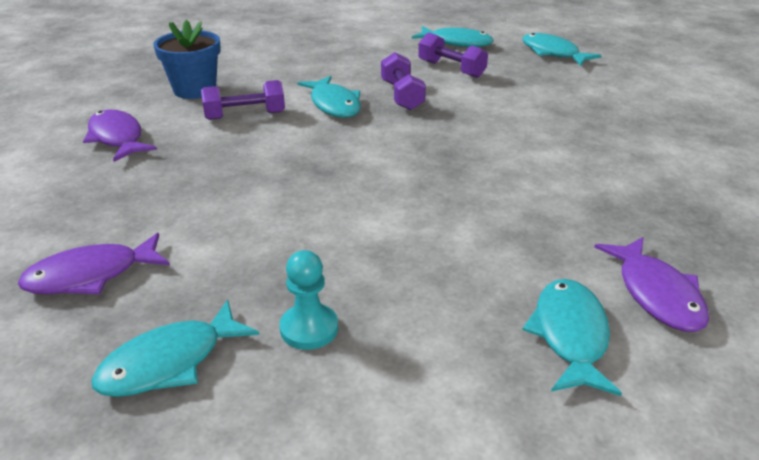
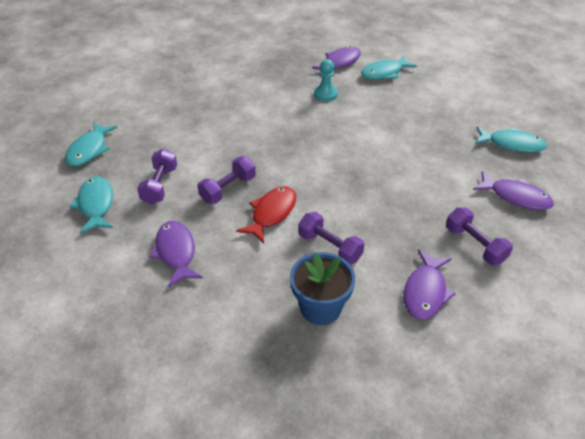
camera: 125 degrees left, 10 degrees up
turquoise pawn [280,250,338,350] -> turquoise pawn moved to [314,59,338,101]
turquoise fish [297,76,361,118] -> red fish [236,186,296,243]
none -> purple fish [150,221,203,287]
none -> purple dumbbell [446,207,513,265]

